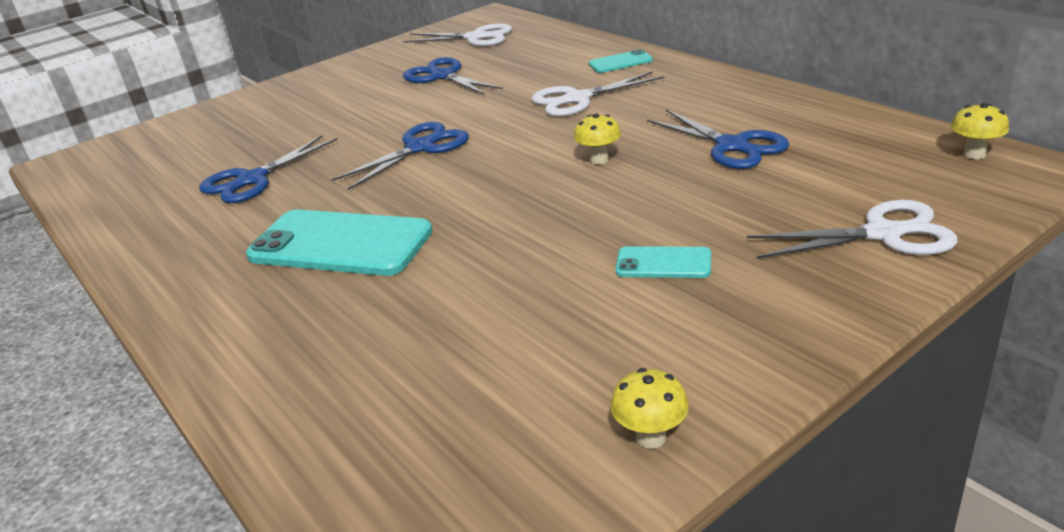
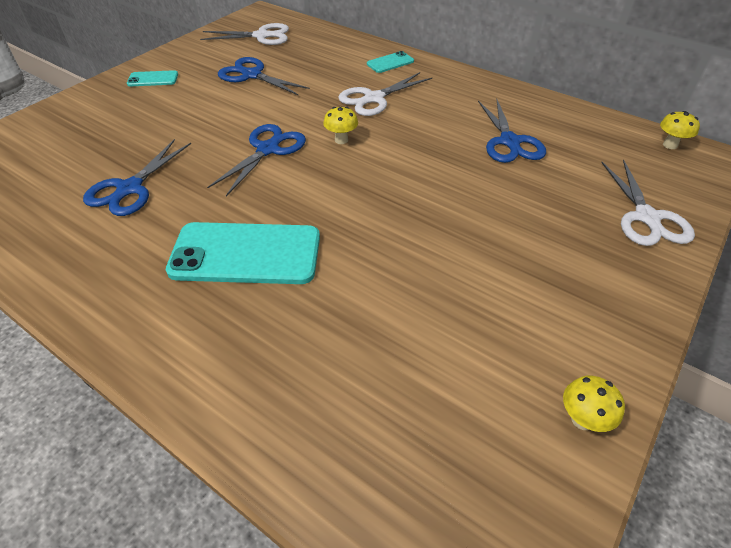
camera: 20 degrees left, 15 degrees up
yellow mushroom [574,114,621,164] -> yellow mushroom moved to [323,107,358,144]
turquoise phone [616,246,711,278] -> turquoise phone moved to [127,70,178,86]
blue scissors [647,109,789,169] -> blue scissors turned 45 degrees clockwise [478,99,546,163]
white scissors [747,200,958,259] -> white scissors turned 105 degrees clockwise [601,159,695,246]

